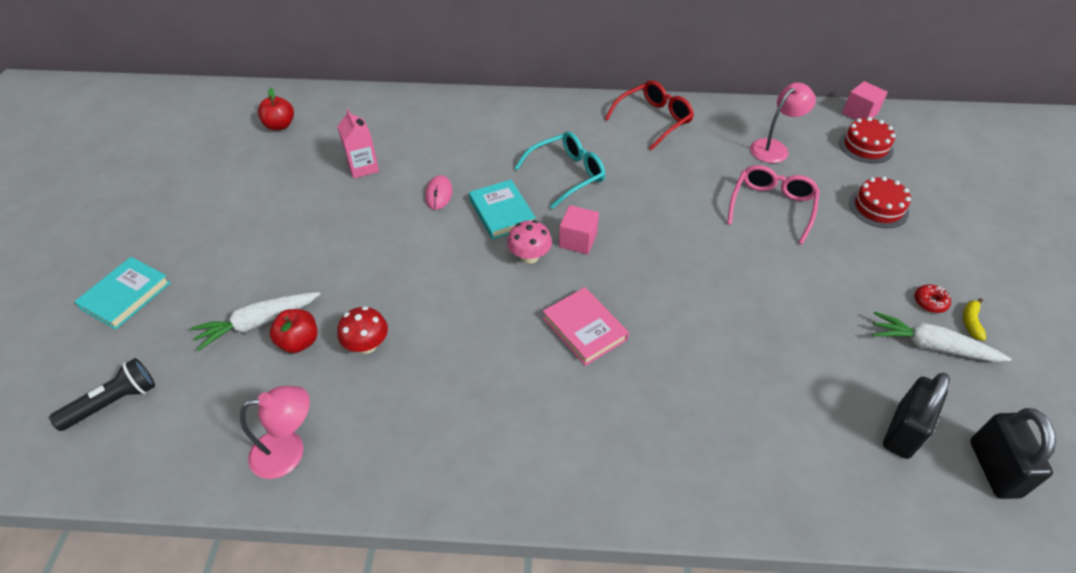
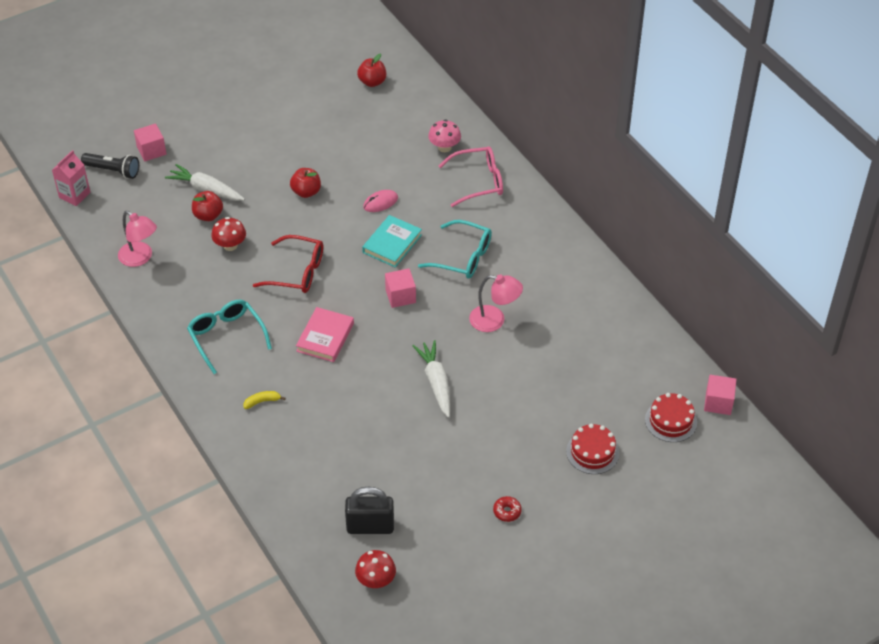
camera: 55 degrees right, 0 degrees up
turquoise book [74,257,171,330] -> none
pink carton [337,109,379,178] -> pink carton moved to [52,150,91,206]
pink mushroom [507,220,552,264] -> pink mushroom moved to [428,120,461,152]
red glasses [605,80,694,150] -> red glasses moved to [253,235,323,293]
pink glasses [727,165,820,245] -> pink glasses moved to [439,147,503,207]
pink lamp [750,83,816,163] -> pink lamp moved to [469,274,523,332]
white carrot [872,311,1011,362] -> white carrot moved to [413,340,450,418]
yellow banana [963,298,986,341] -> yellow banana moved to [243,391,285,409]
black padlock [970,408,1056,499] -> red mushroom [355,550,396,588]
none -> pink cube [134,123,166,161]
none -> turquoise glasses [187,299,272,374]
none -> red apple [290,168,321,198]

